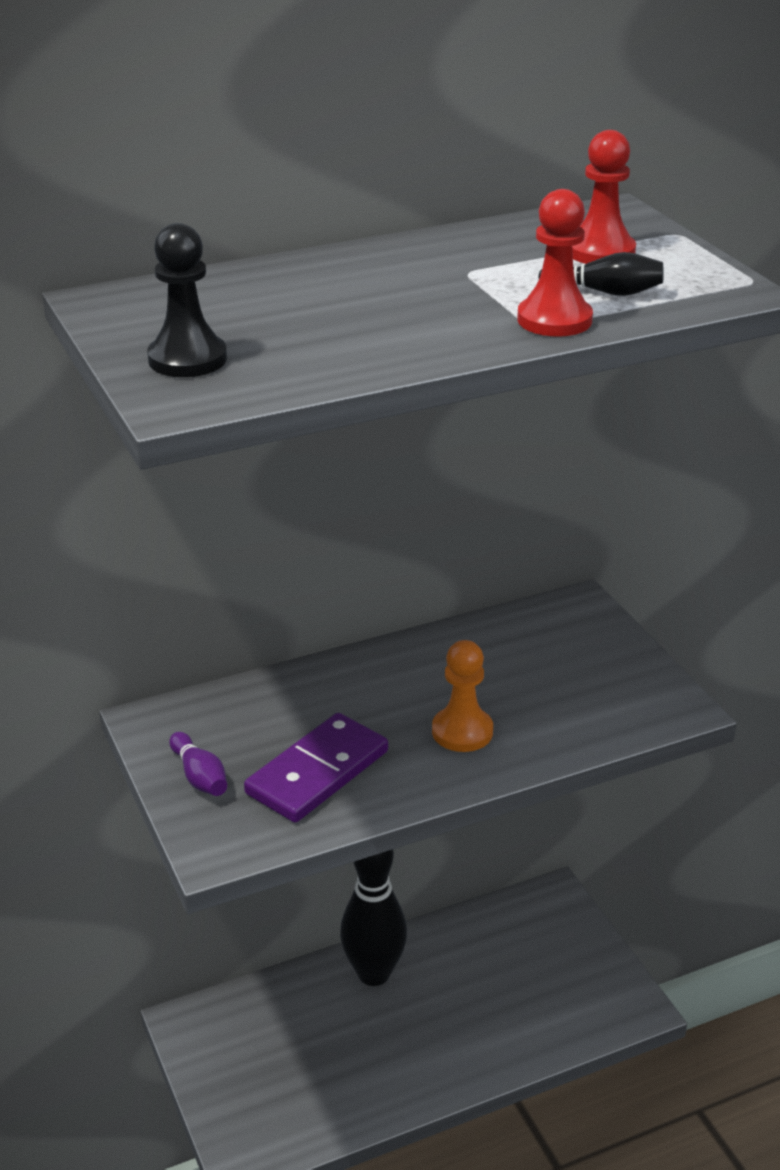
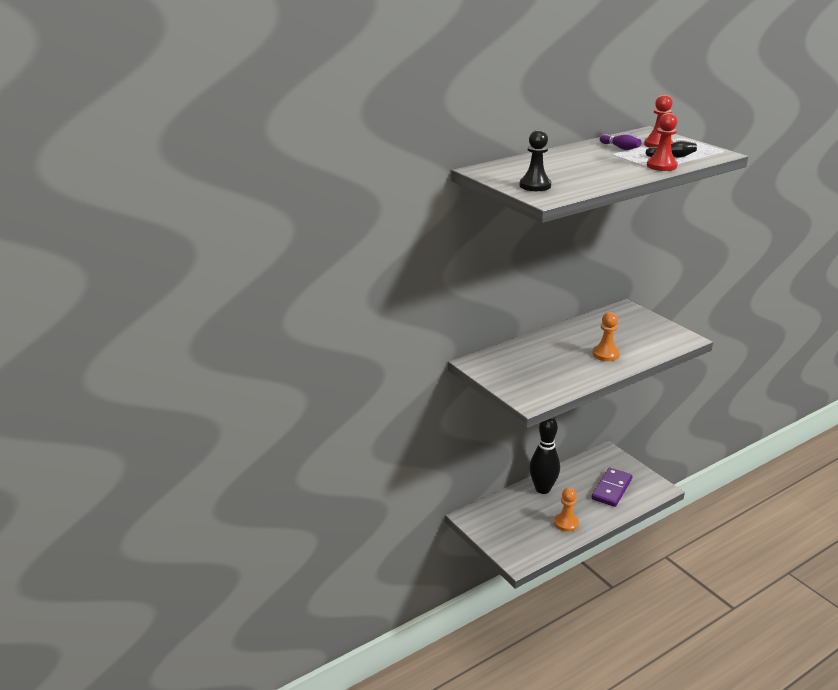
camera: 10 degrees left, 5 degrees down
purple bowling pin [169,732,227,796] -> purple bowling pin moved to [600,133,642,150]
purple domino [244,713,388,823] -> purple domino moved to [592,468,632,507]
none -> orange pawn [554,488,579,532]

